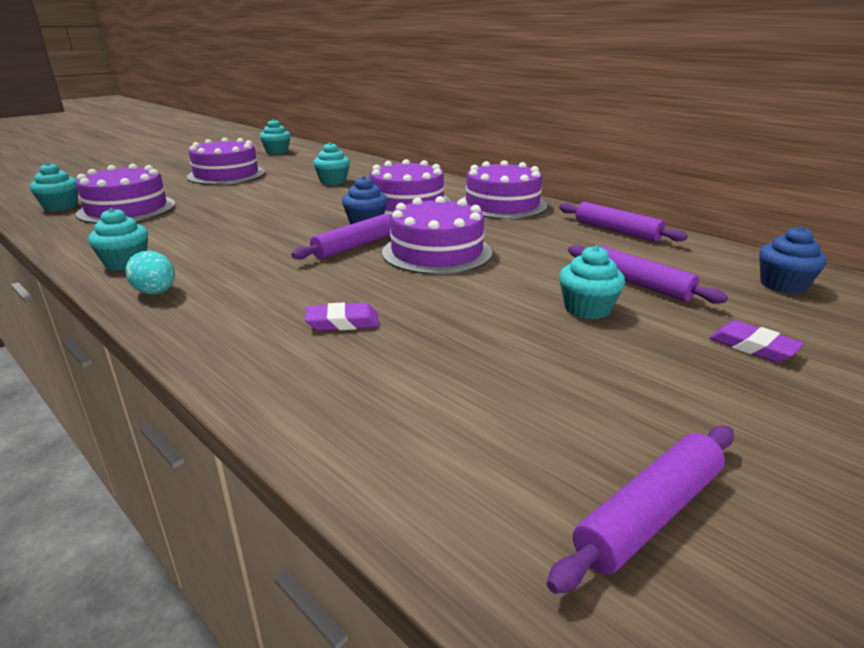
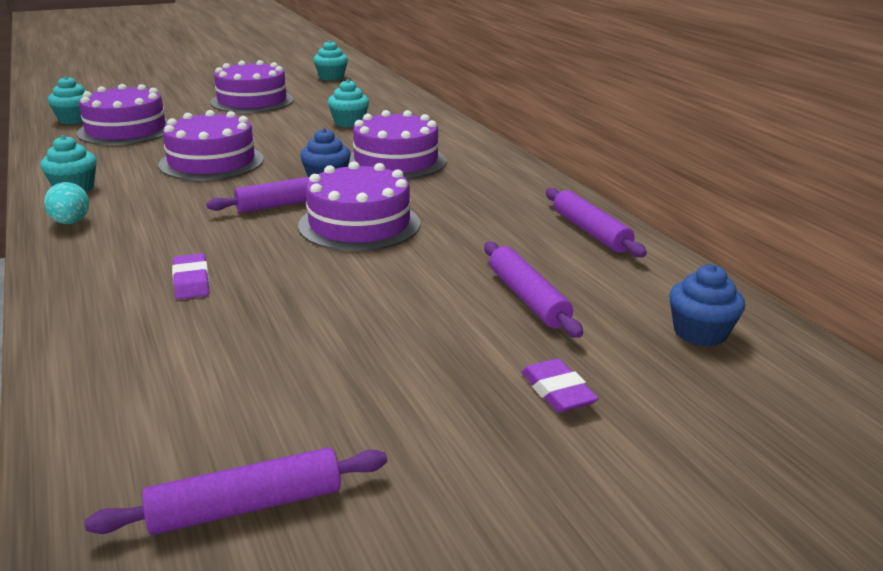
camera: 20 degrees right, 0 degrees up
purple eraser [305,302,379,331] -> purple eraser turned 60 degrees clockwise [172,253,210,300]
purple cake [461,160,547,219] -> purple cake moved to [159,110,264,181]
turquoise cupcake [559,246,625,319] -> none

